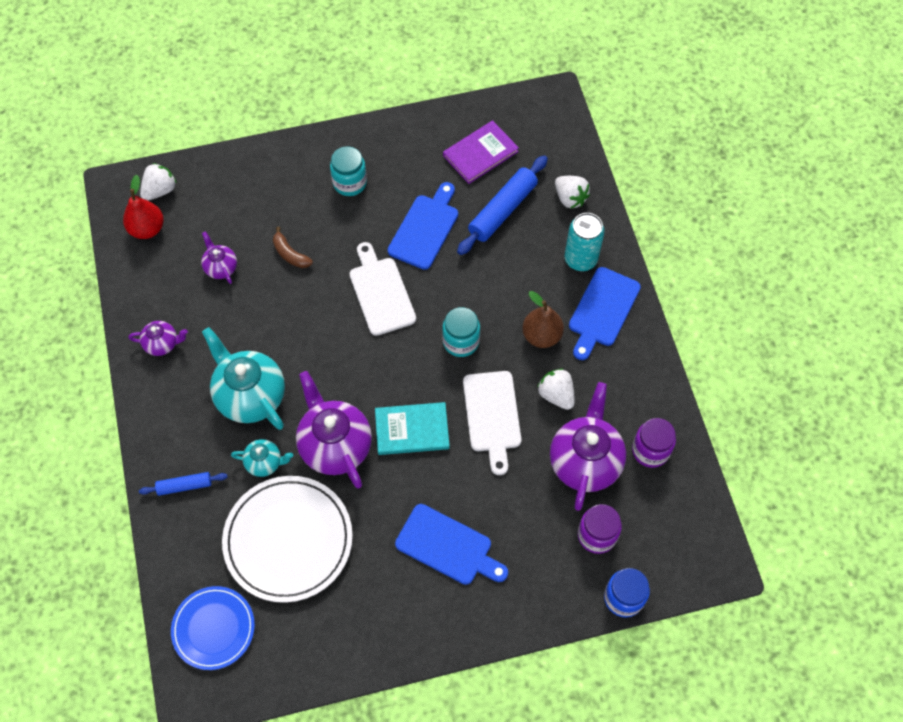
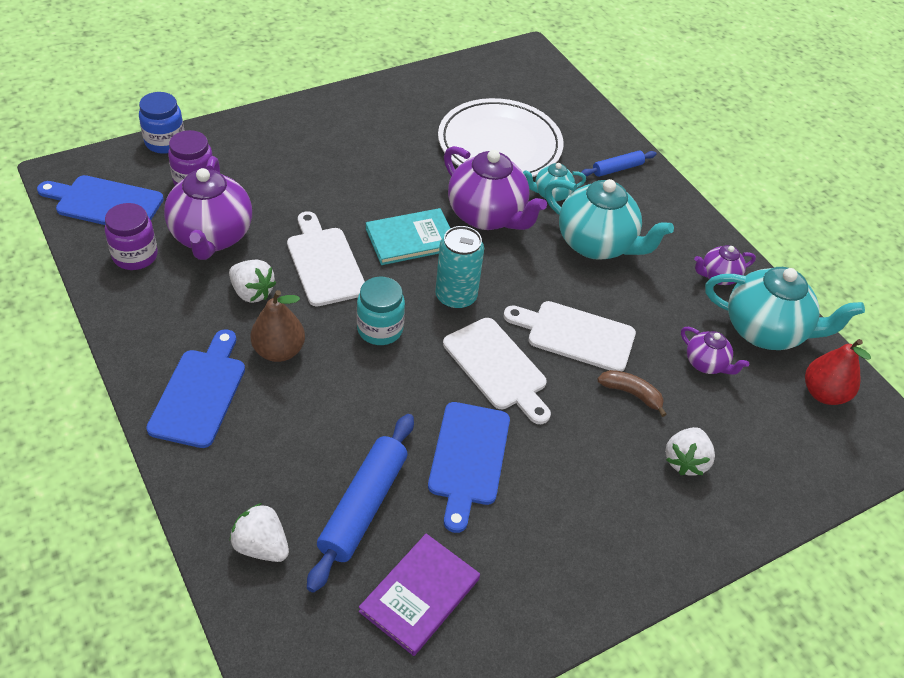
camera: 160 degrees right, 15 degrees down
white strawberry [140,163,177,201] -> white strawberry moved to [665,427,715,476]
blue plate [171,586,255,670] -> none
turquoise jar [330,146,367,196] -> none
blue cutting board [395,504,508,585] -> blue cutting board moved to [37,175,164,225]
turquoise can [565,213,605,271] -> turquoise can moved to [435,226,484,310]
none -> white cutting board [503,301,636,371]
none -> turquoise teapot [705,267,865,350]

